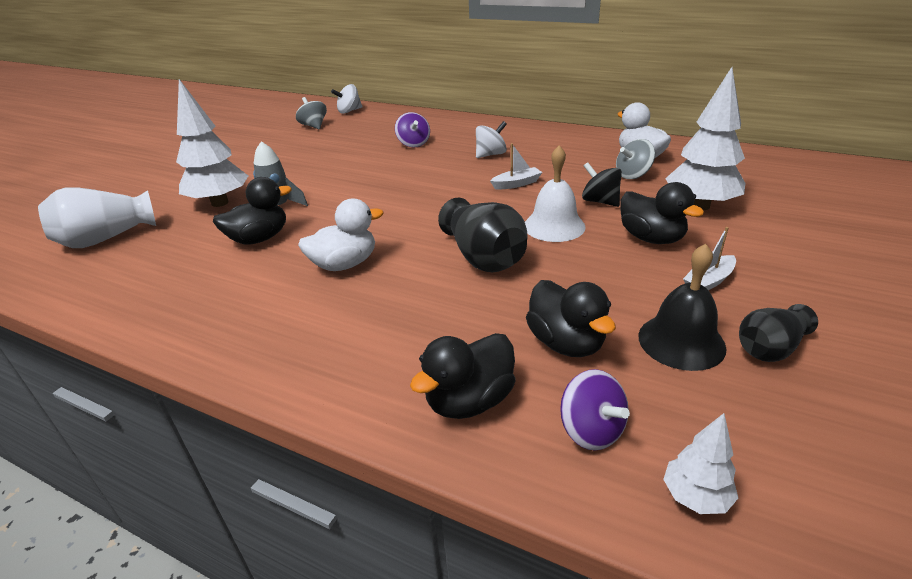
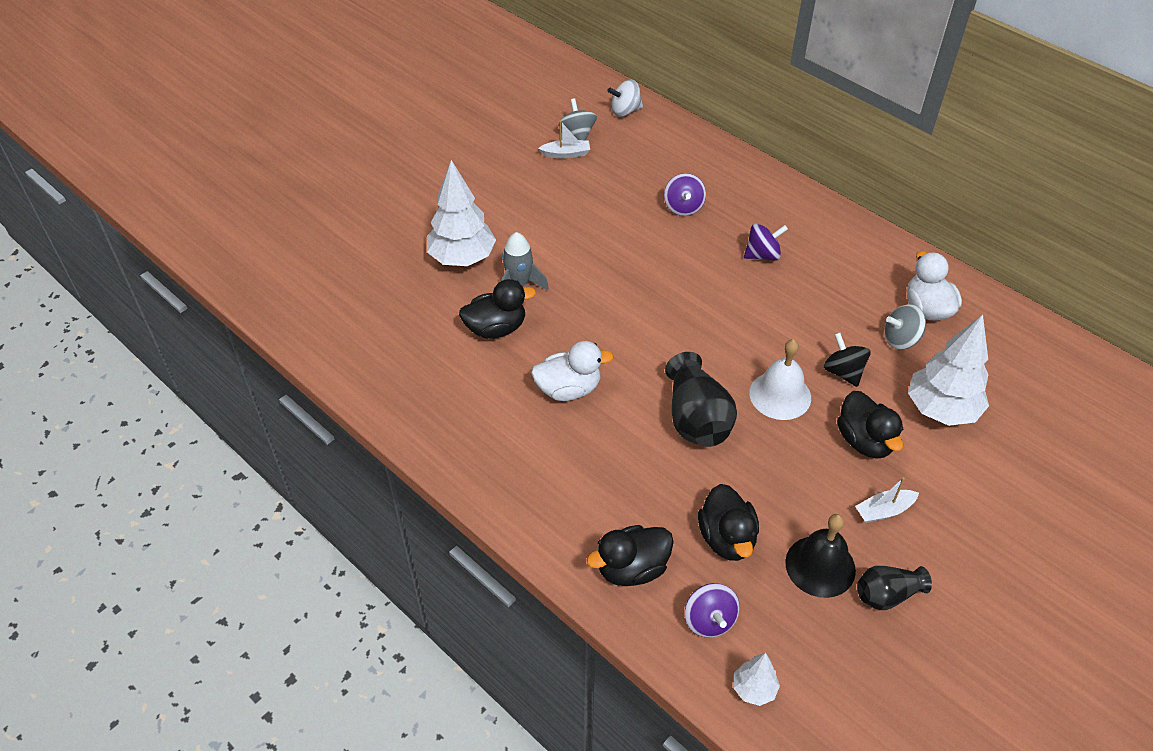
camera: 15 degrees right, 15 degrees up
white vase [38,187,156,248] -> none
white spinning top [476,121,507,158] -> purple spinning top [744,224,788,261]
white boat [490,143,543,190] -> white boat moved to [538,121,590,159]

